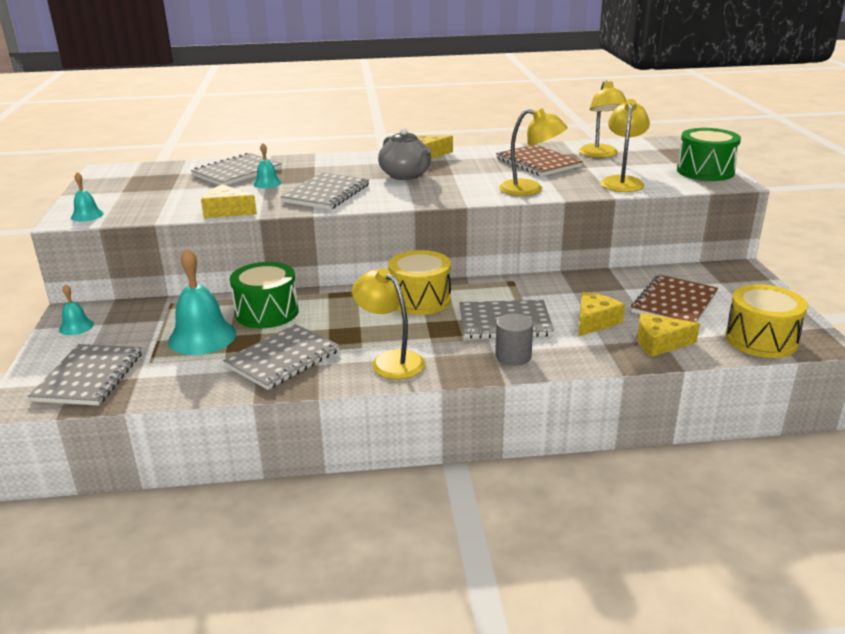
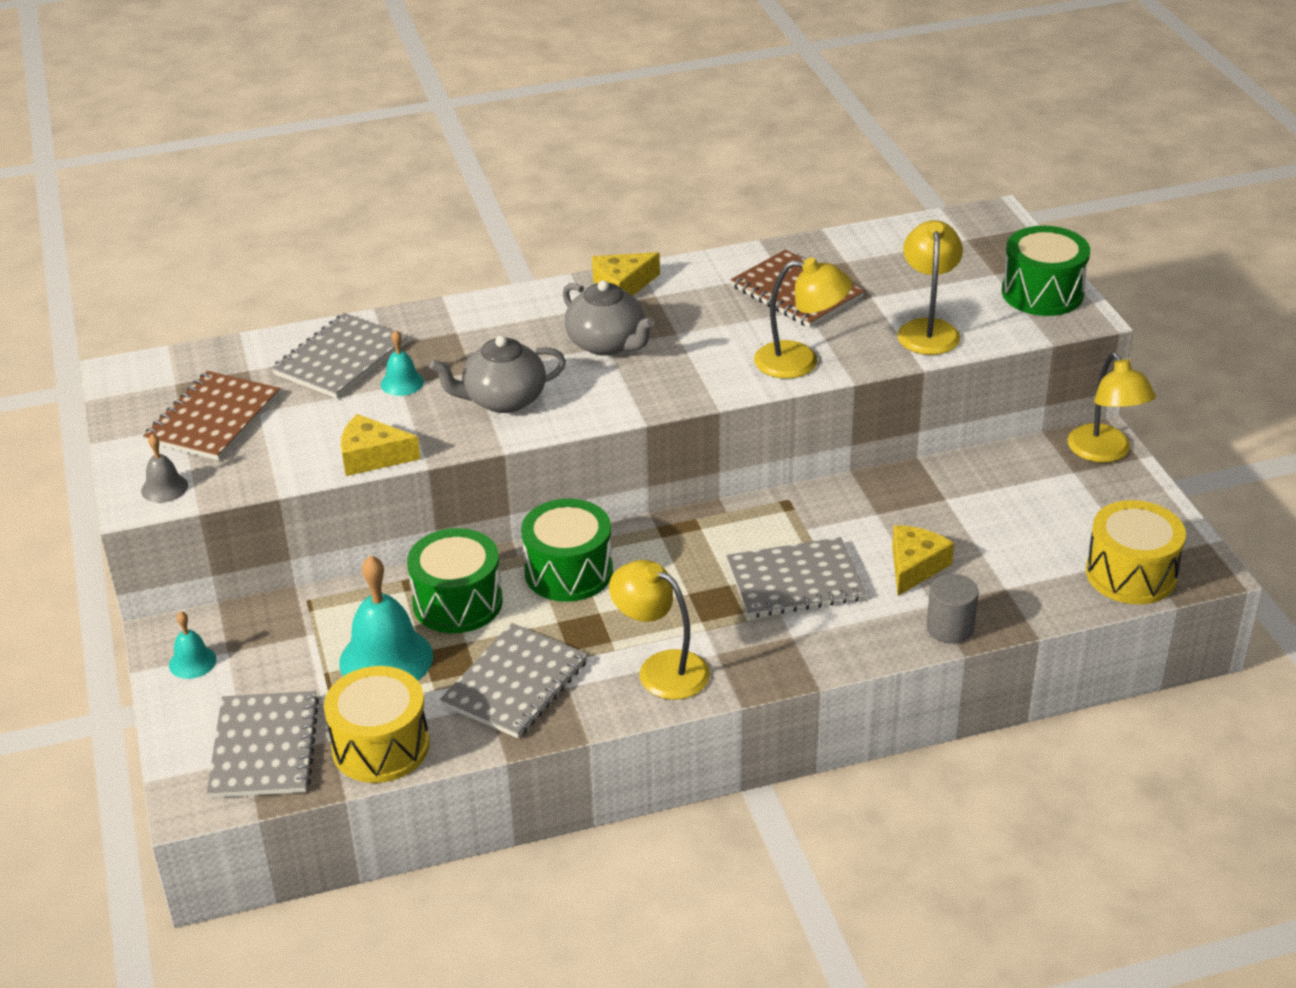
camera: 10 degrees left, 10 degrees up
turquoise bell [71,172,104,222] -> grey bell [141,434,188,503]
grey notebook [280,172,369,210] -> grey teapot [429,336,566,413]
yellow drum [388,250,451,315] -> yellow drum moved to [324,666,430,783]
grey cylinder [495,314,533,366] -> grey cylinder moved to [926,574,979,644]
yellow lamp [579,80,627,158] -> yellow lamp moved to [1068,352,1156,463]
brown notebook [631,274,718,322] -> brown notebook moved to [143,371,280,460]
yellow cheese [637,313,700,357] -> none
none -> green drum [521,499,613,602]

